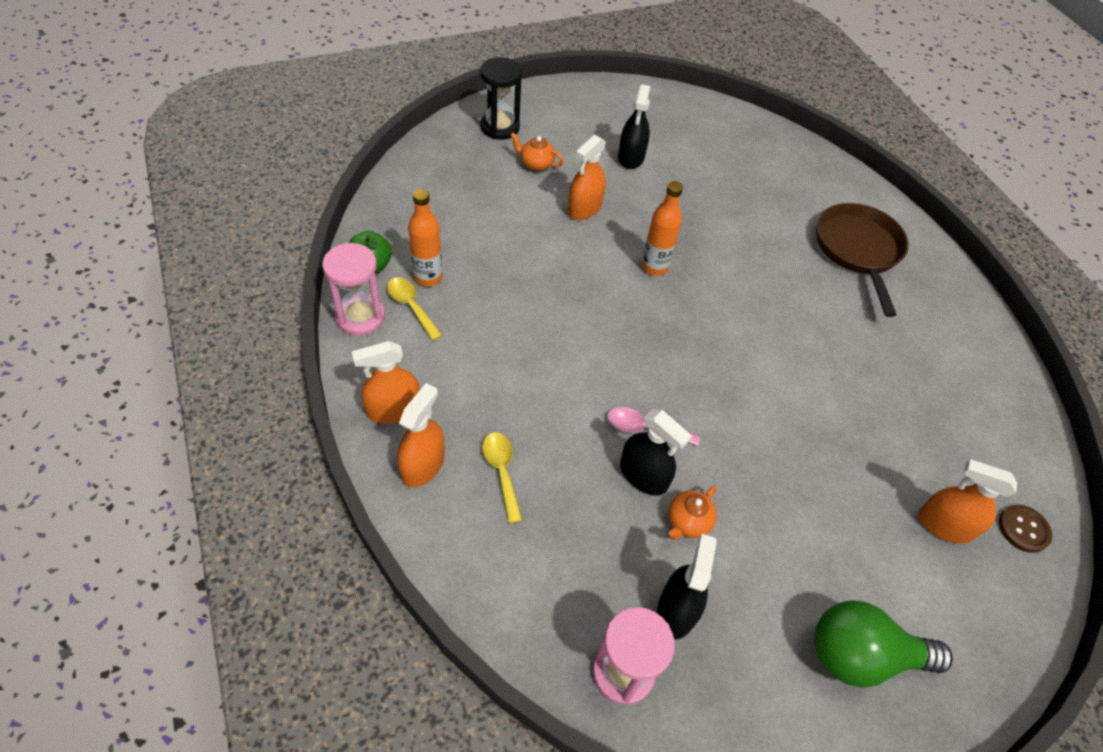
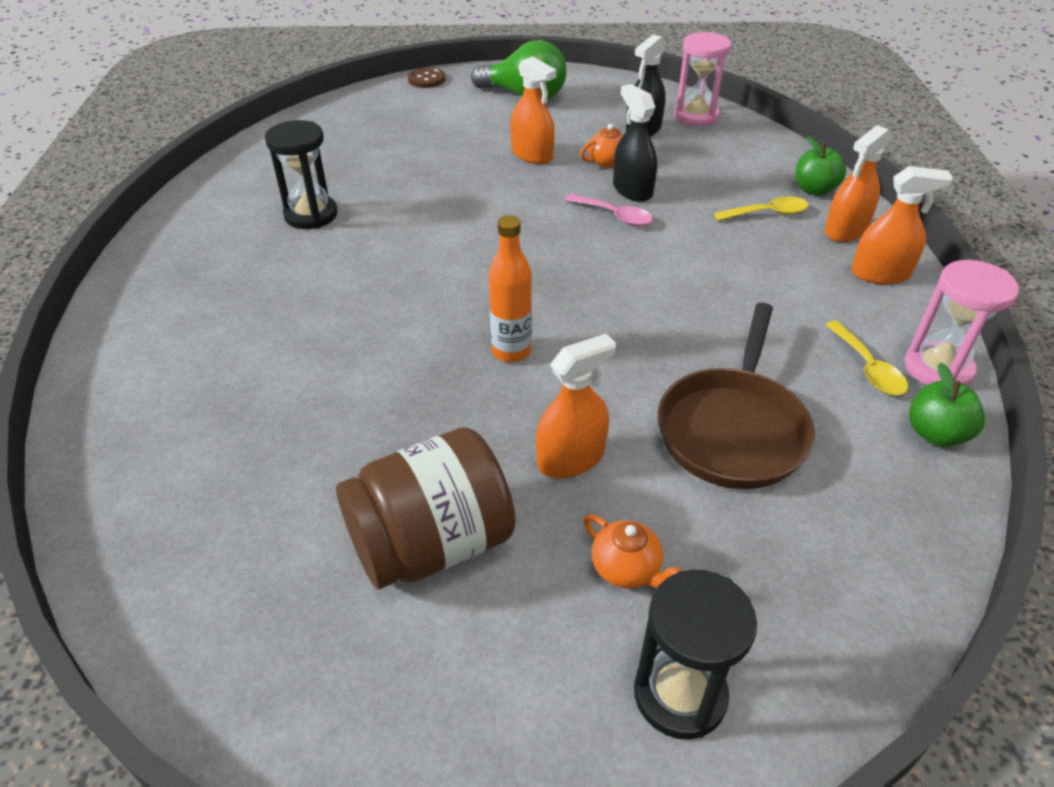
camera: 155 degrees left, 10 degrees down
orange bottle [408,189,443,286] -> none
yellow spoon [482,432,522,523] -> yellow spoon turned 105 degrees counterclockwise [714,196,809,221]
black spray bottle [618,84,650,169] -> brown jar [336,427,515,589]
brown pan [817,203,909,317] -> brown pan moved to [658,303,815,489]
orange spray bottle [918,459,1017,544] -> orange spray bottle moved to [510,56,557,164]
brown button [999,505,1052,553] -> brown button moved to [408,67,446,88]
none -> black hourglass [265,120,338,229]
none -> green apple [796,136,846,196]

